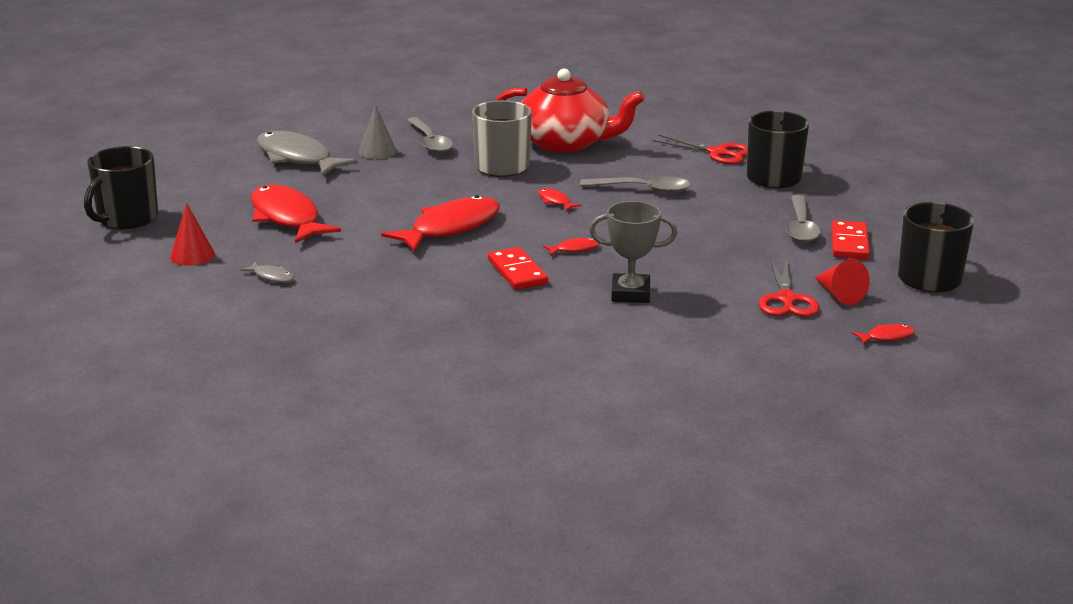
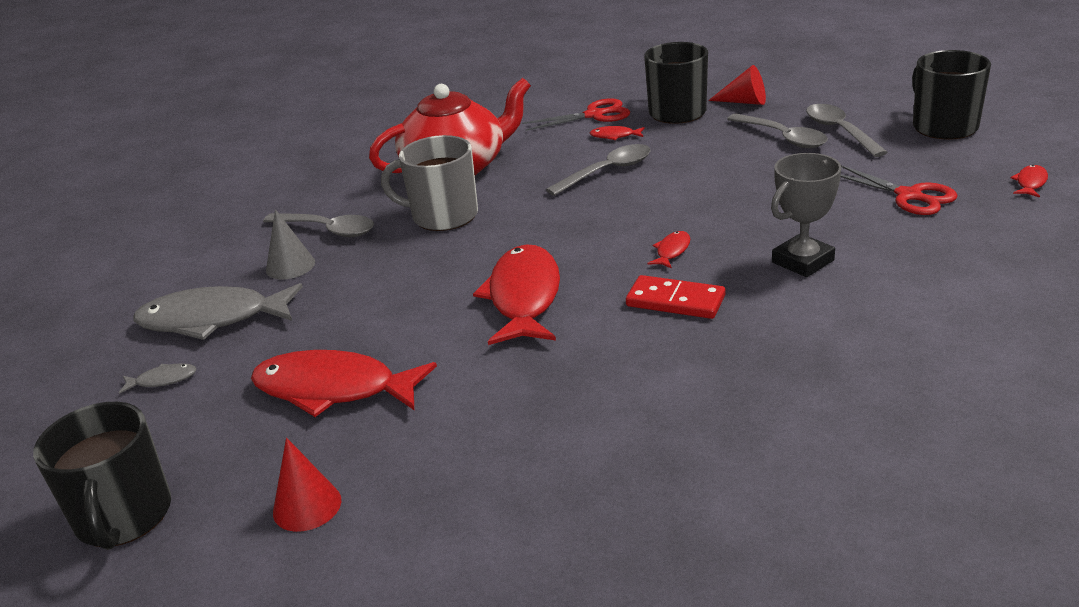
camera: 40 degrees left, 5 degrees up
grey fish [240,262,294,283] -> grey fish moved to [119,363,197,394]
red fish [538,188,582,211] -> red fish moved to [590,126,645,140]
red cone [814,259,870,305] -> red cone moved to [708,65,766,105]
red domino [831,220,870,259] -> grey spoon [806,104,888,157]

